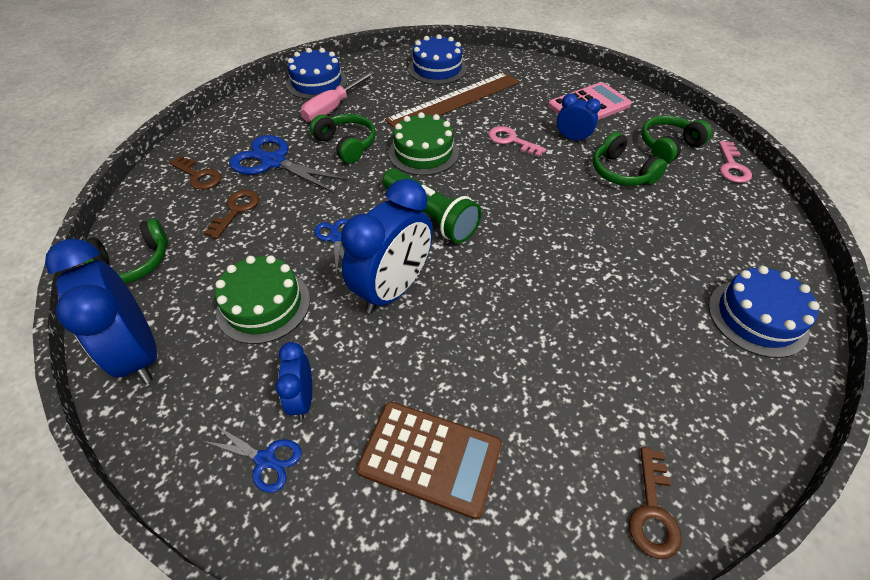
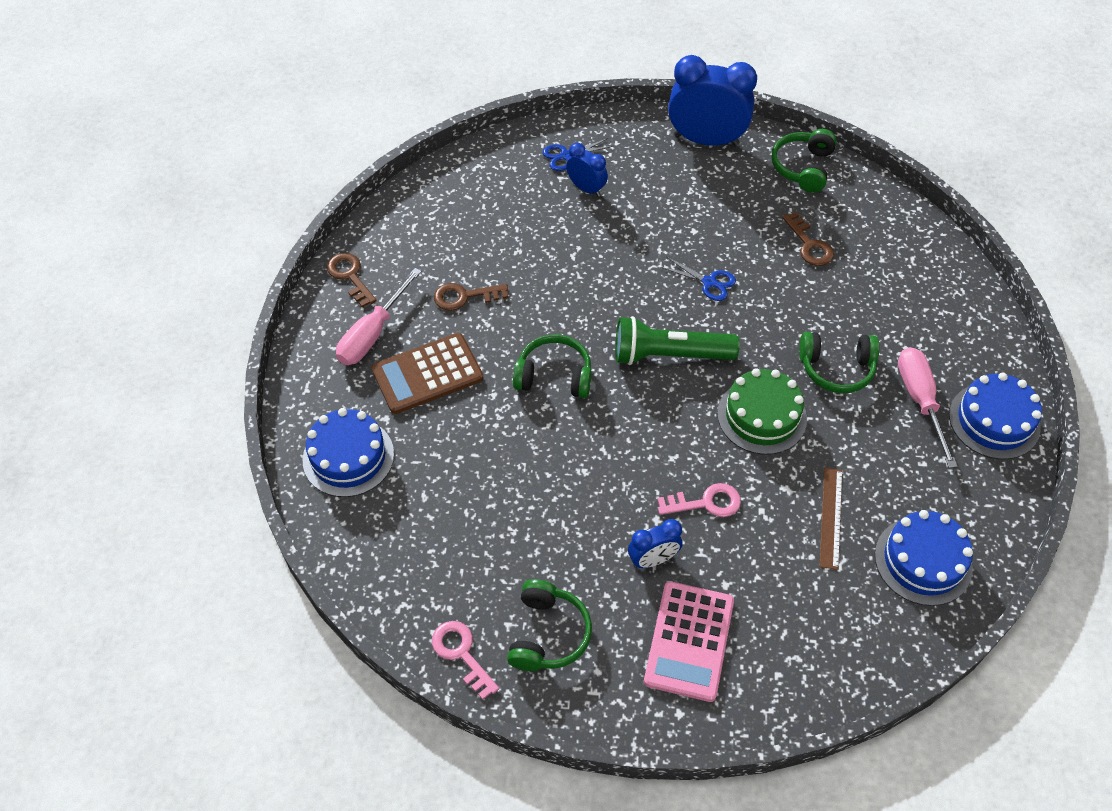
camera: 135 degrees right, 5 degrees up
brown key [169,155,221,190] -> brown key moved to [434,283,508,311]
green cake [215,255,310,344] -> none
blue scissors [229,135,349,193] -> none
blue clock [341,179,433,314] -> none
brown calculator [357,401,502,519] -> brown calculator moved to [371,333,483,414]
brown ruler [385,72,519,129] -> brown ruler [819,468,842,570], size x0.51
green headphones [593,132,667,186] -> green headphones moved to [513,334,592,398]
none -> pink screwdriver [336,268,422,365]

